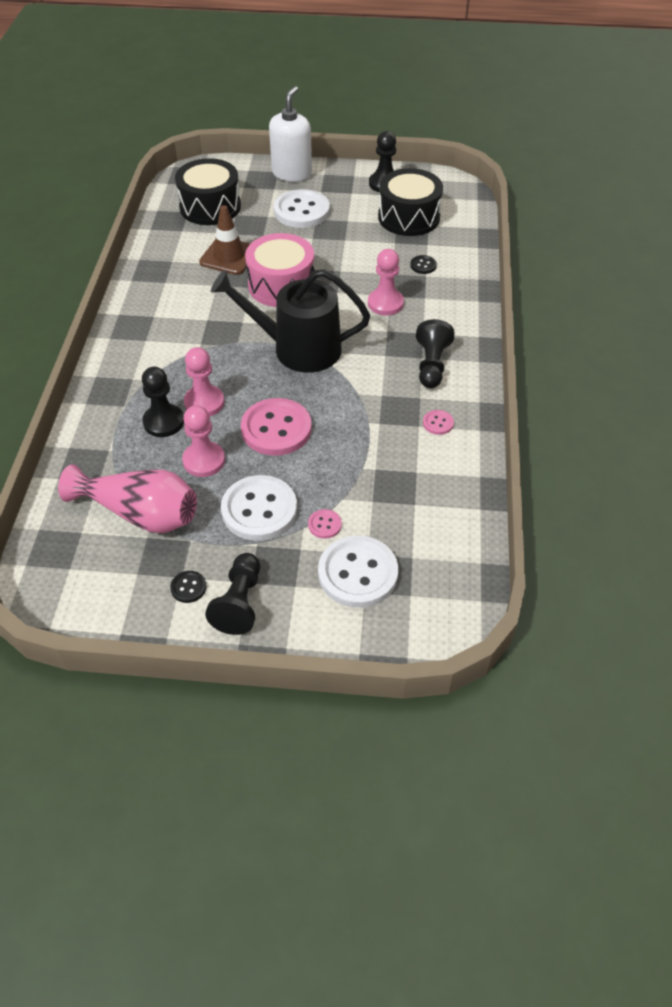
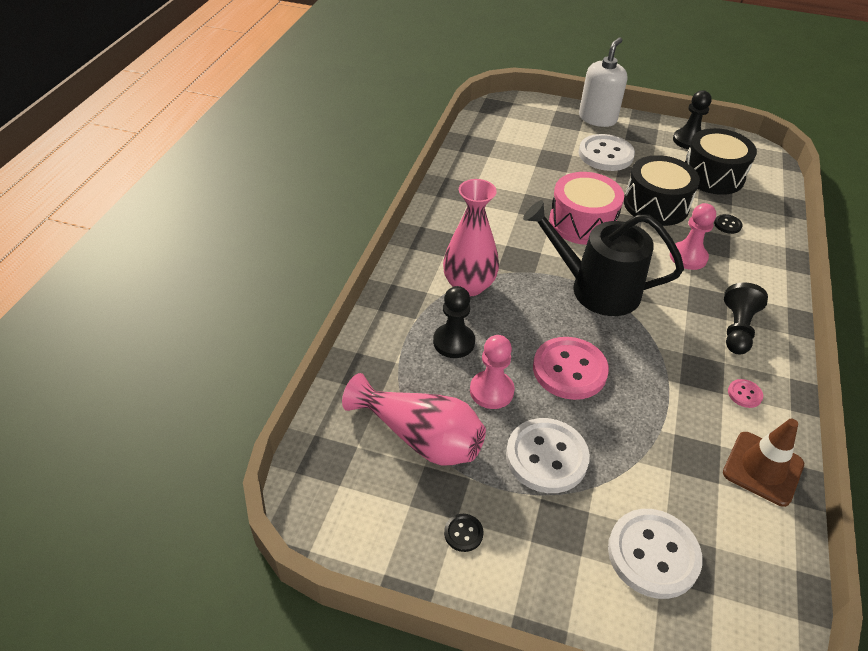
camera: 10 degrees right, 5 degrees down
black drum [175,158,241,225] -> black drum moved to [624,155,700,226]
pink pawn [184,347,224,416] -> none
brown traffic cone [199,205,250,275] -> brown traffic cone moved to [723,419,804,507]
black pawn [205,553,260,635] -> none
pink button [308,509,342,539] -> none
none -> pink vase [443,179,499,296]

